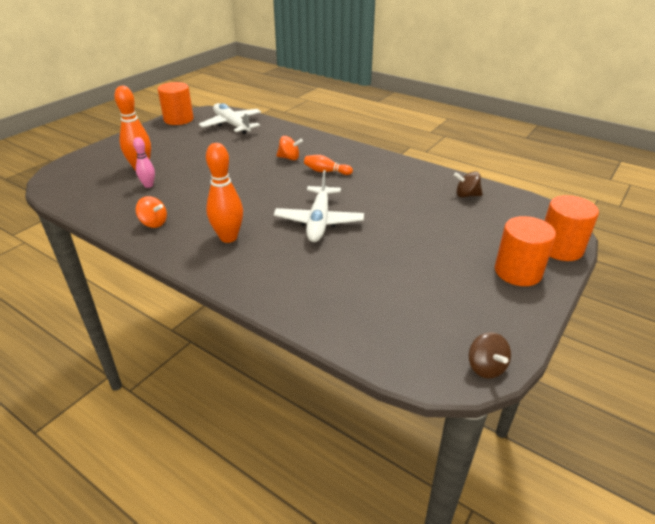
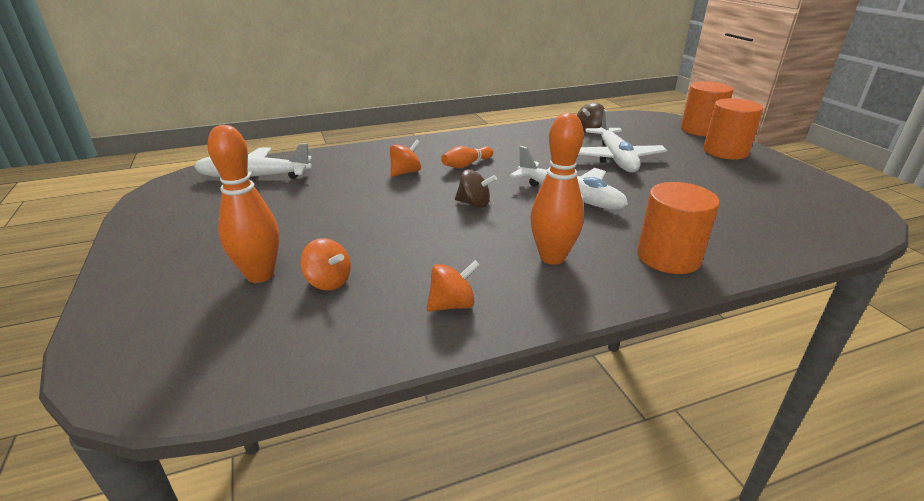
camera: 55 degrees left, 5 degrees down
pink bowling pin [133,137,155,188] -> orange spinning top [300,238,351,291]
orange cylinder [158,82,194,125] -> orange cylinder moved to [637,182,720,274]
brown spinning top [469,332,511,379] -> brown spinning top moved to [455,169,497,208]
none -> white plane [578,109,667,173]

